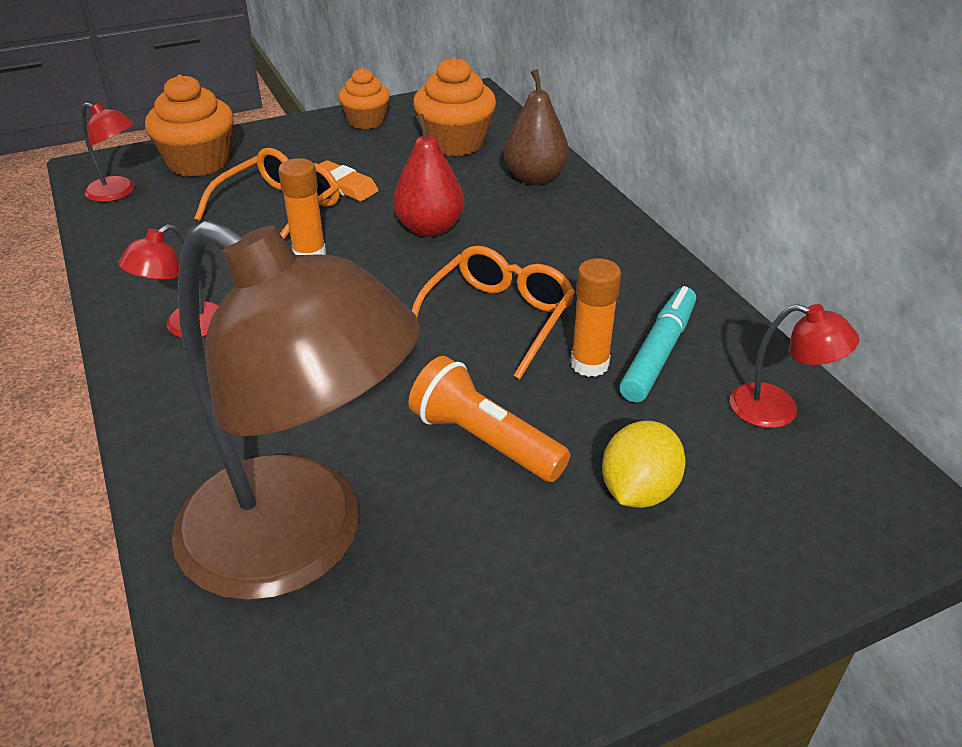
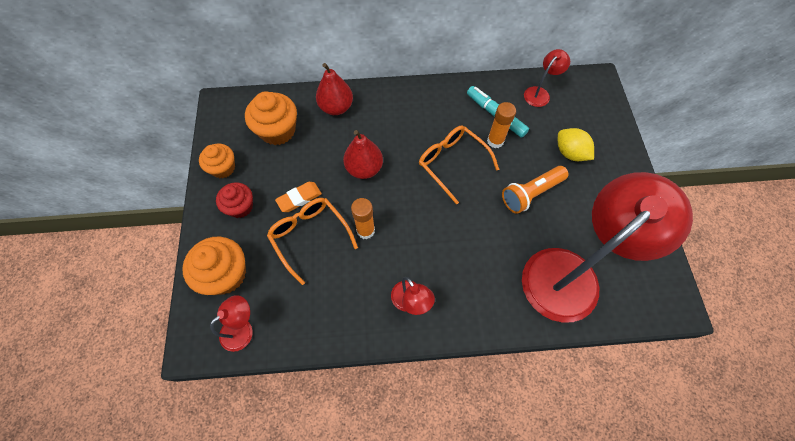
camera: 70 degrees left, 25 degrees up
brown lamp [172,220,421,601] -> red lamp [522,172,693,323]
brown pear [504,69,569,185] -> red pear [316,63,353,115]
none -> red cupcake [216,182,253,218]

